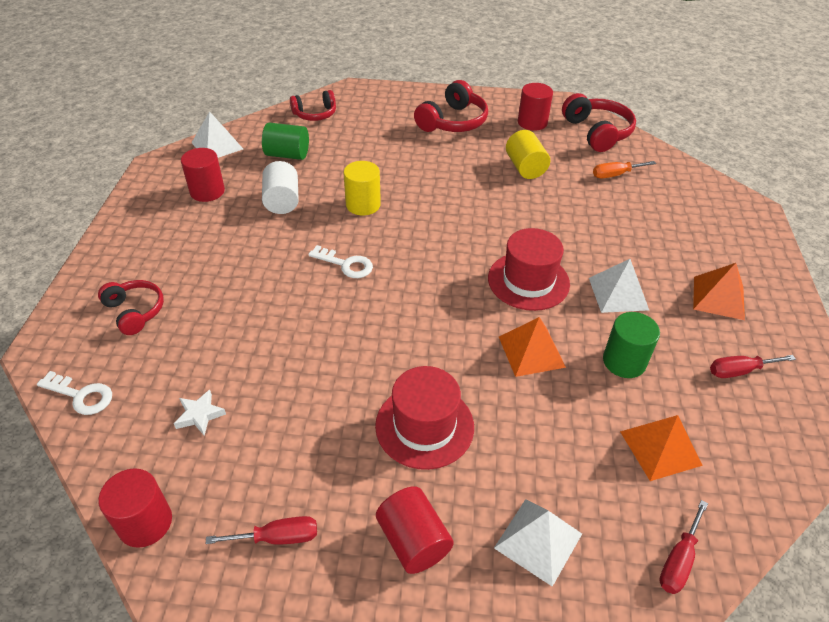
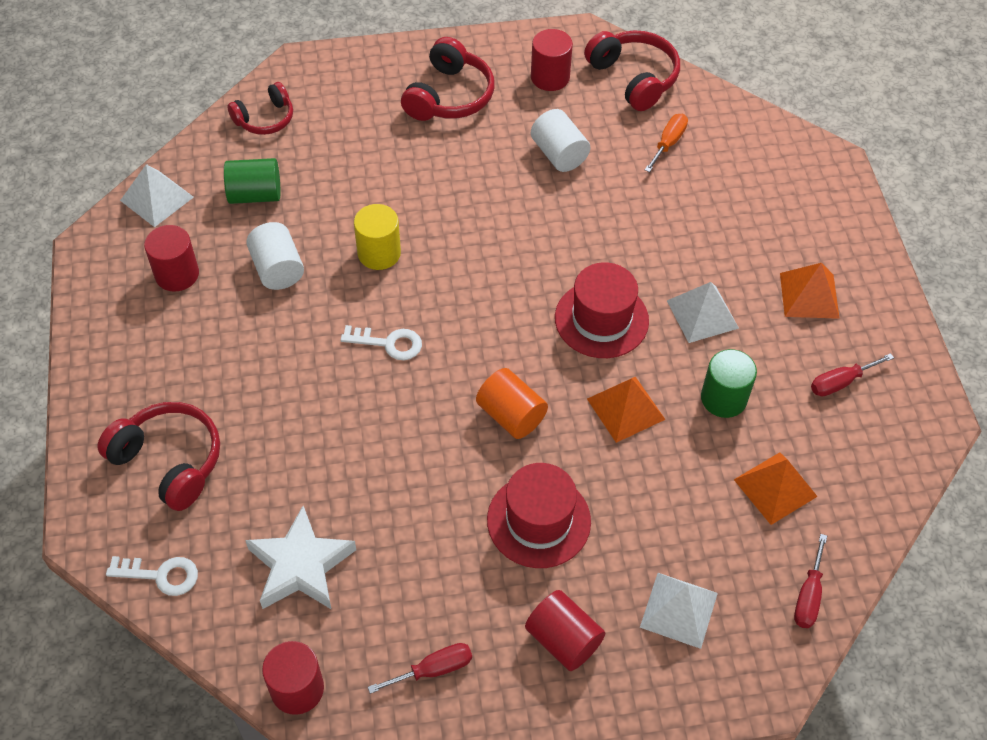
camera: 15 degrees left, 10 degrees up
red headphones [98,280,164,335] -> red headphones [97,402,220,511], size x1.53
white star [174,390,226,436] -> white star [245,506,356,609], size x2.04
yellow cylinder [506,130,550,179] -> white cylinder [531,109,590,172]
orange screwdriver [593,161,656,178] -> orange screwdriver turned 150 degrees clockwise [645,114,688,172]
none -> orange cylinder [476,368,548,439]

